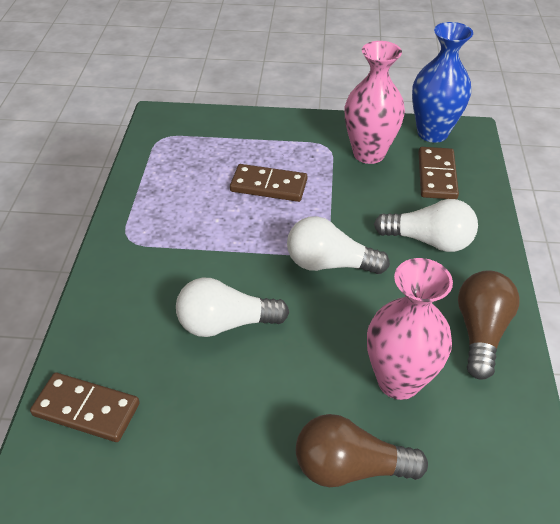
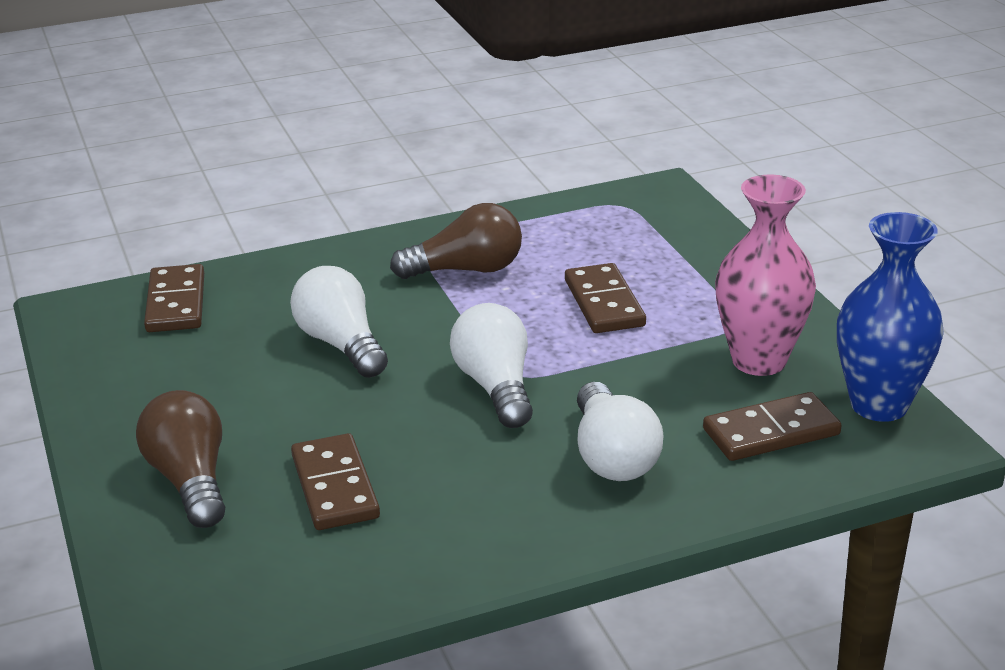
camera: 65 degrees right, 15 degrees down
pink vase [367,258,453,400] -> brown domino [291,433,380,530]
brown light bulb [458,270,520,380] -> brown light bulb moved to [390,203,522,279]

